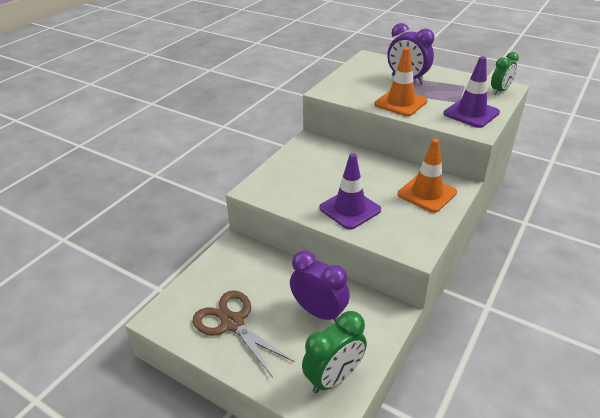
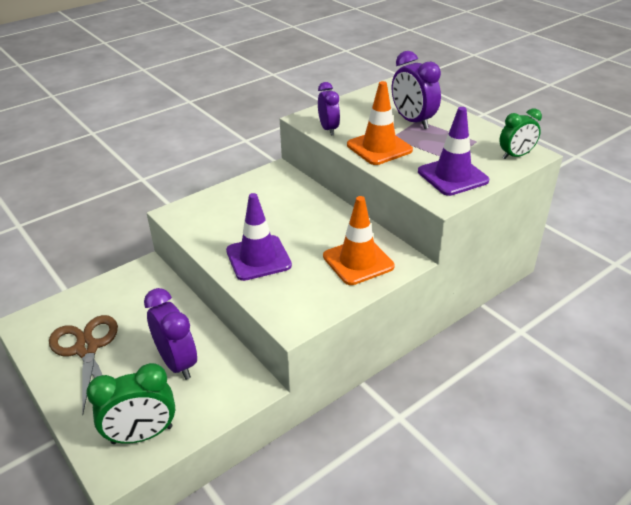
camera: 20 degrees right, 0 degrees up
none -> purple clock [318,82,340,135]

